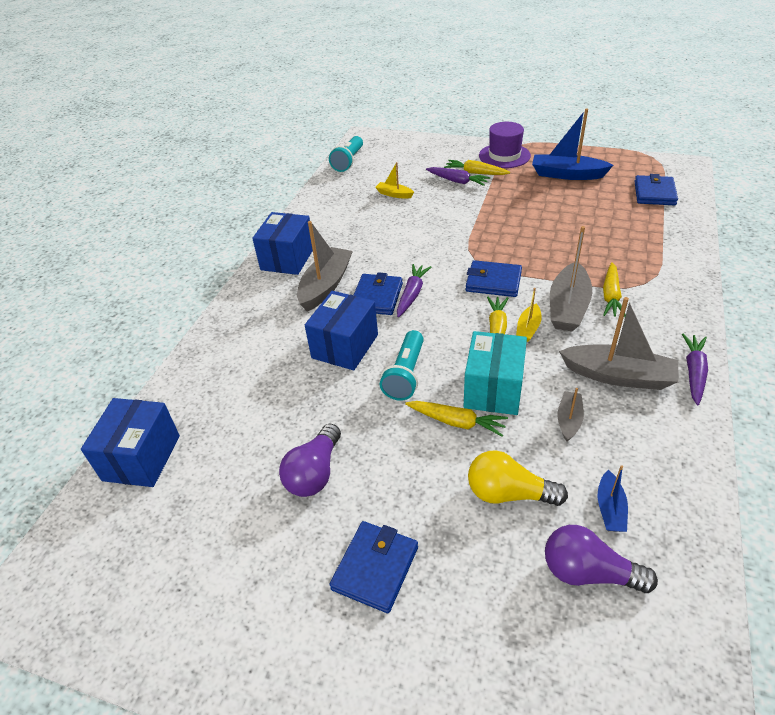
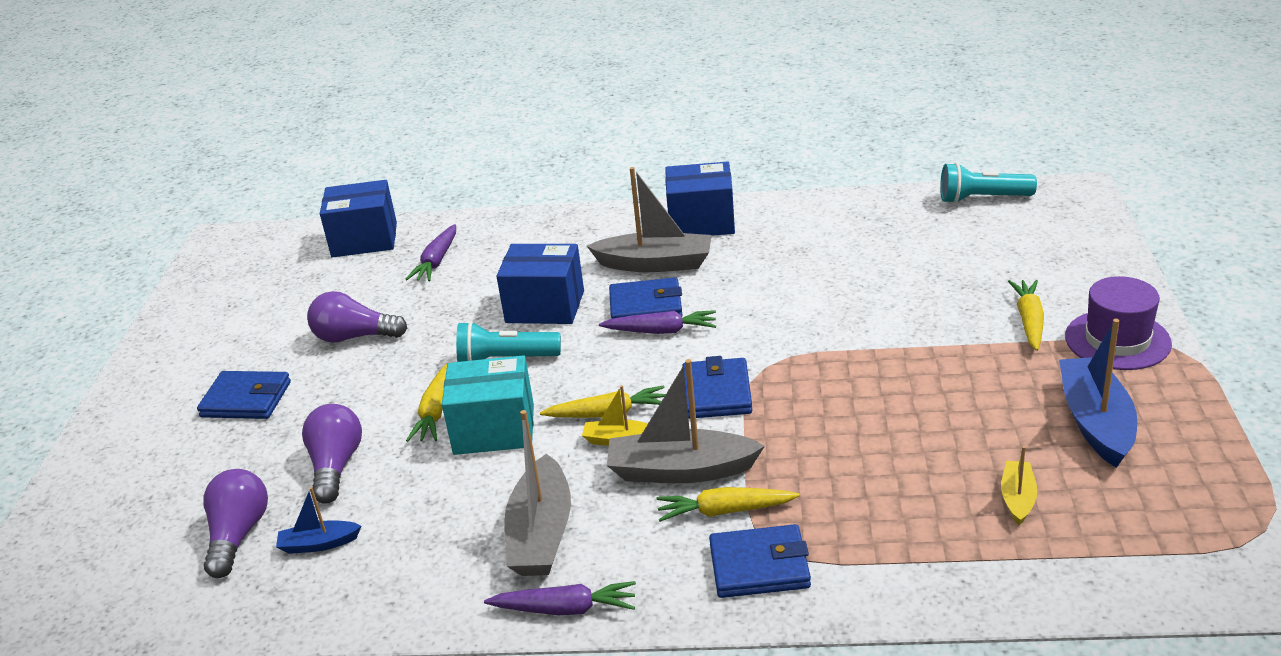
camera: 75 degrees right, 10 degrees down
yellow boat [375,162,414,198] -> yellow boat moved to [1001,446,1037,525]
purple carrot [426,167,490,186] -> purple carrot moved to [405,224,456,281]
yellow light bulb [468,450,568,506] -> purple light bulb [302,404,362,504]
grey boat [558,388,584,442] -> none
blue wallet [634,174,678,205] -> blue wallet moved to [709,524,811,598]

